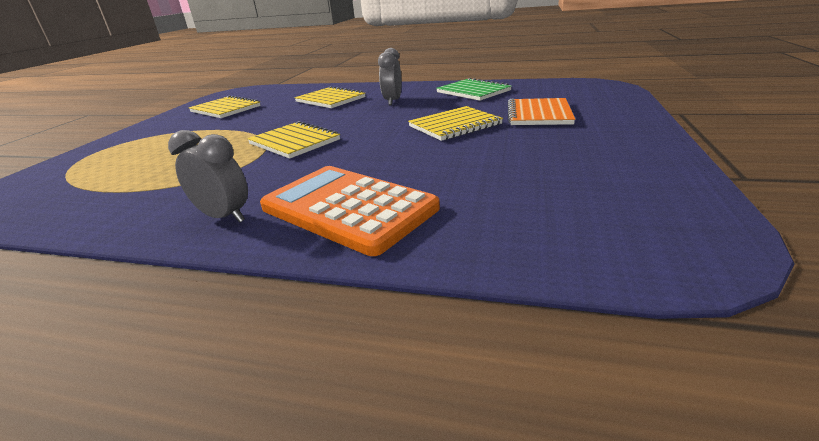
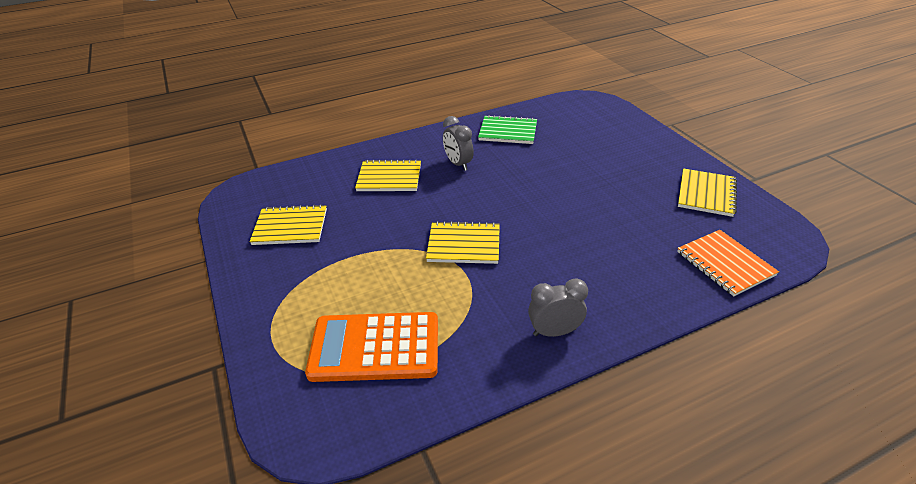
camera: 40 degrees left, 10 degrees up
orange calculator [260,166,440,256] -> orange calculator moved to [305,312,438,382]
yellow notebook [408,106,503,141] -> yellow notebook moved to [678,168,737,217]
orange notebook [508,98,575,125] -> orange notebook moved to [677,230,779,296]

